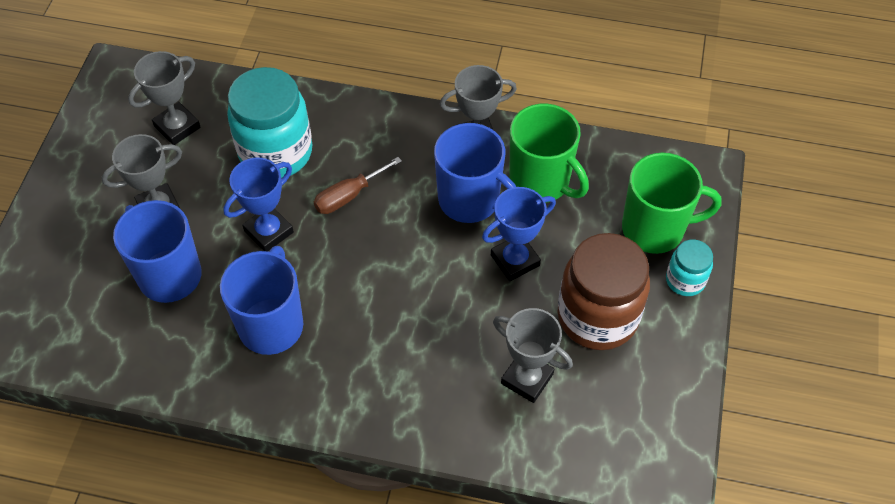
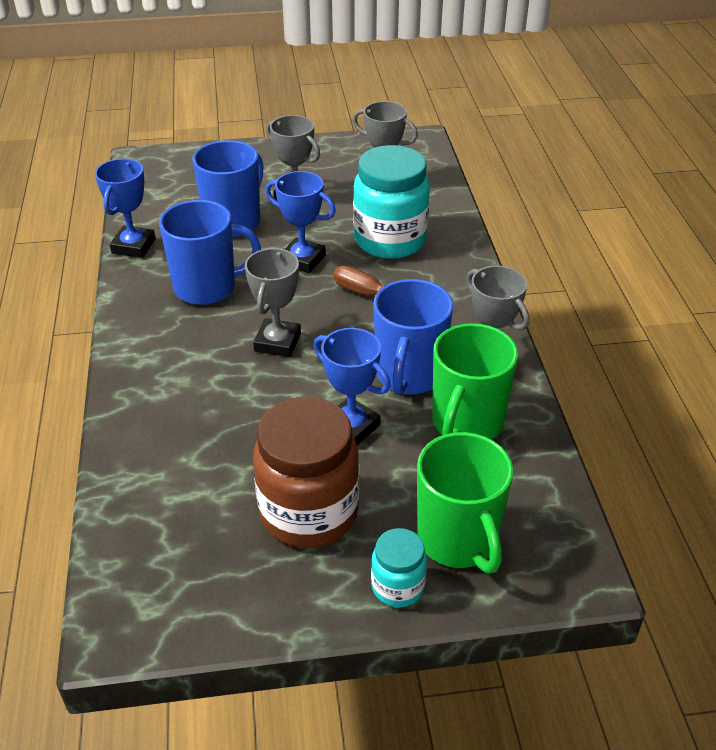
camera: 70 degrees right, 15 degrees down
grey trophy [493,308,573,403] -> grey trophy moved to [245,248,301,357]
none -> blue trophy [95,159,156,258]

